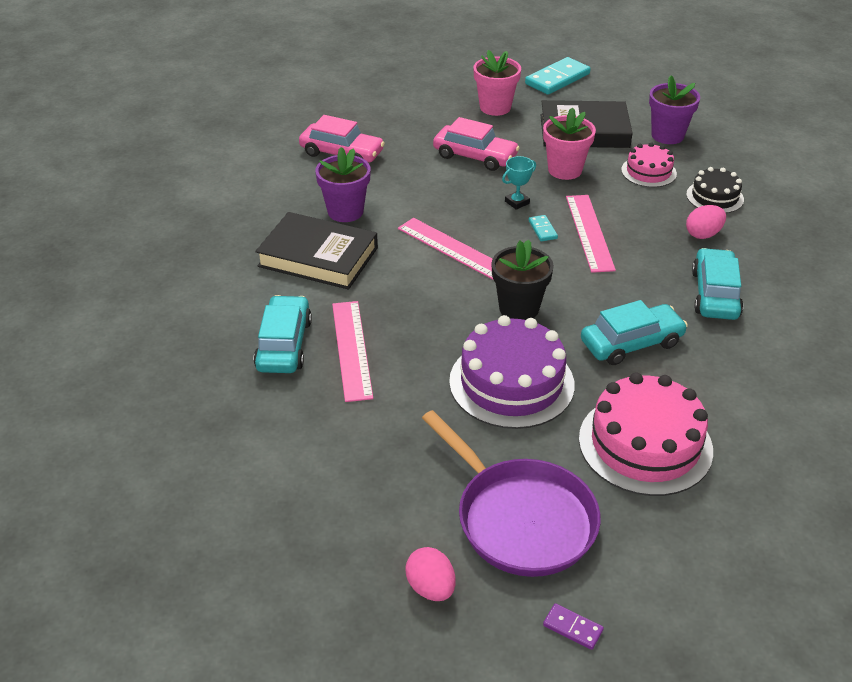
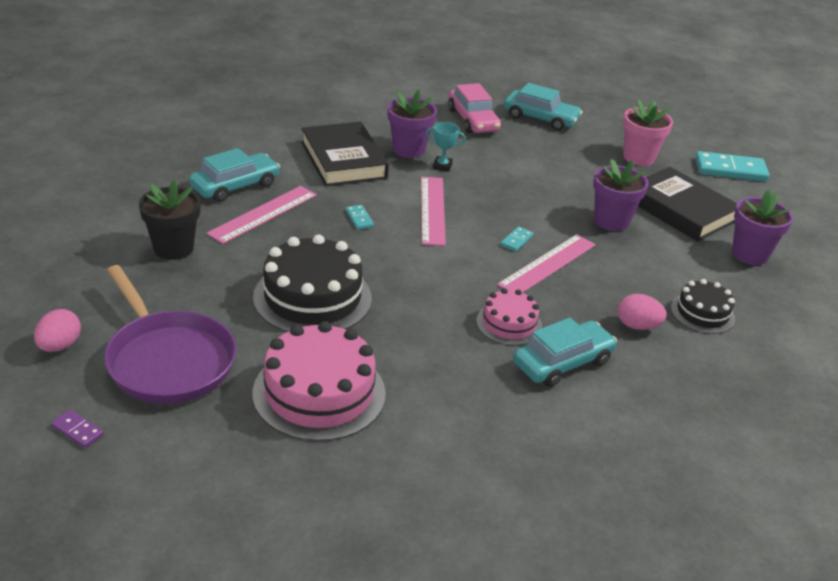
camera: 45 degrees right, 5 degrees down
purple pan [422,410,601,577] -> purple pan turned 45 degrees counterclockwise [104,265,237,404]
pink car [433,117,520,171] -> none
purple cake [449,315,575,429] -> black cake [253,234,372,332]
black flower pot [491,239,554,320] -> black flower pot moved to [139,179,201,260]
turquoise trophy [502,156,536,210] -> turquoise trophy moved to [426,122,466,172]
pink flower pot [543,107,596,180] -> purple flower pot [593,159,649,231]
purple domino [543,603,604,650] -> purple domino turned 45 degrees counterclockwise [51,409,104,448]
turquoise car [581,300,688,365] -> turquoise car moved to [504,83,583,131]
pink cake [621,142,677,187] -> pink cake moved to [476,288,542,346]
none -> turquoise domino [345,205,374,230]

